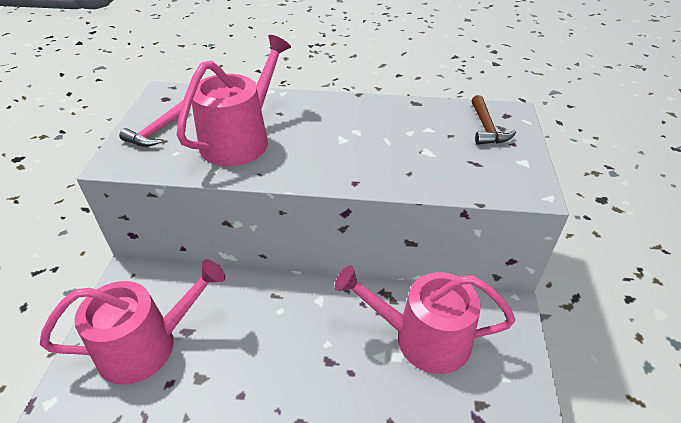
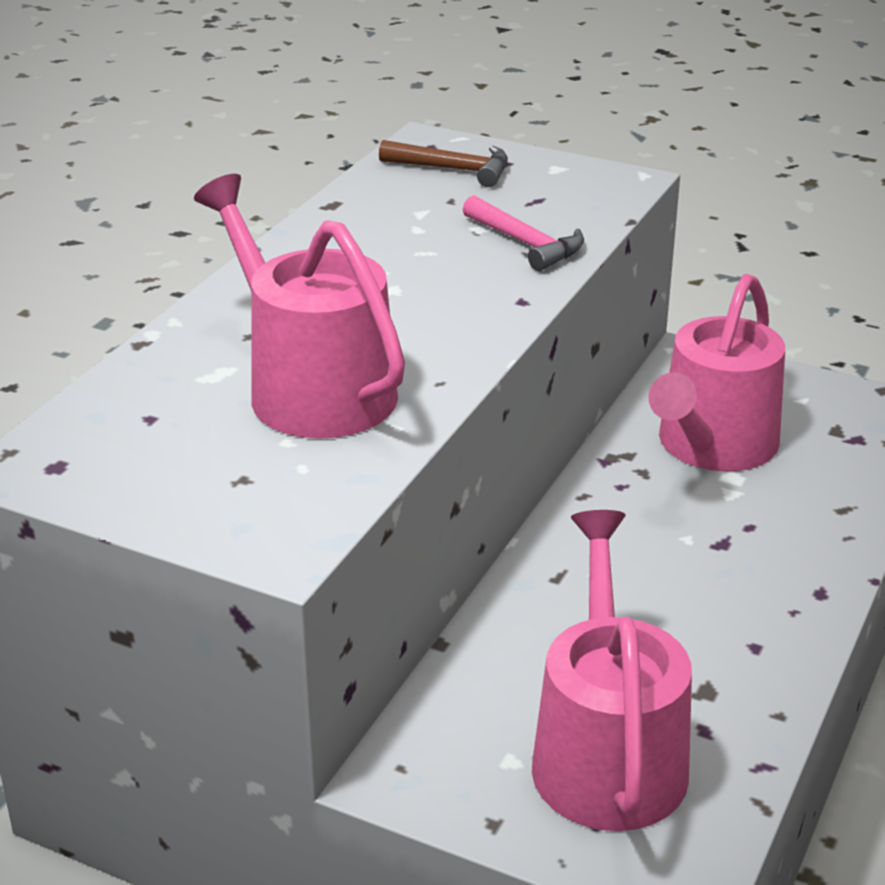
camera: 70 degrees left, 10 degrees down
pink hammer [119,101,183,147] -> pink hammer moved to [463,195,584,271]

